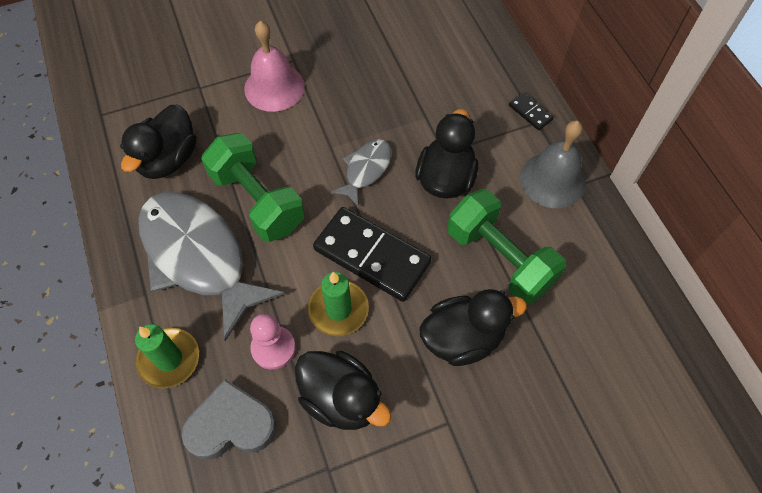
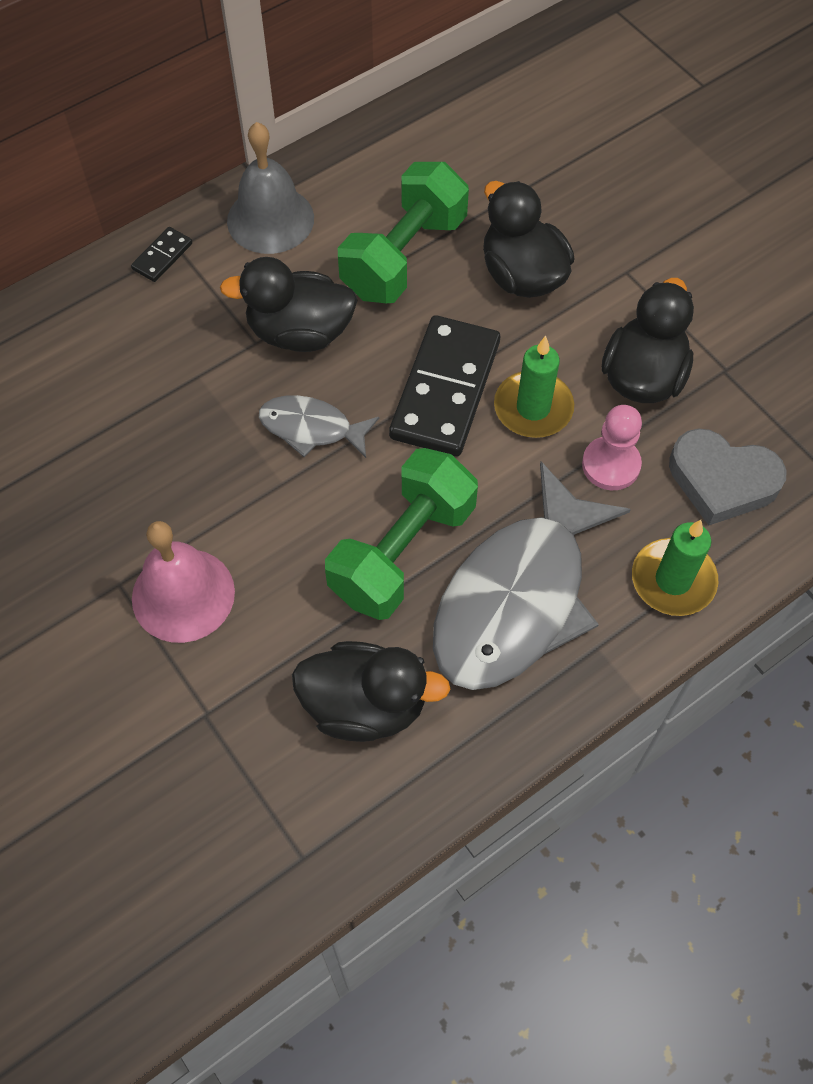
camera: 105 degrees left, 0 degrees up
grey heart [182,379,277,460] -> grey heart turned 45 degrees counterclockwise [669,428,787,525]

